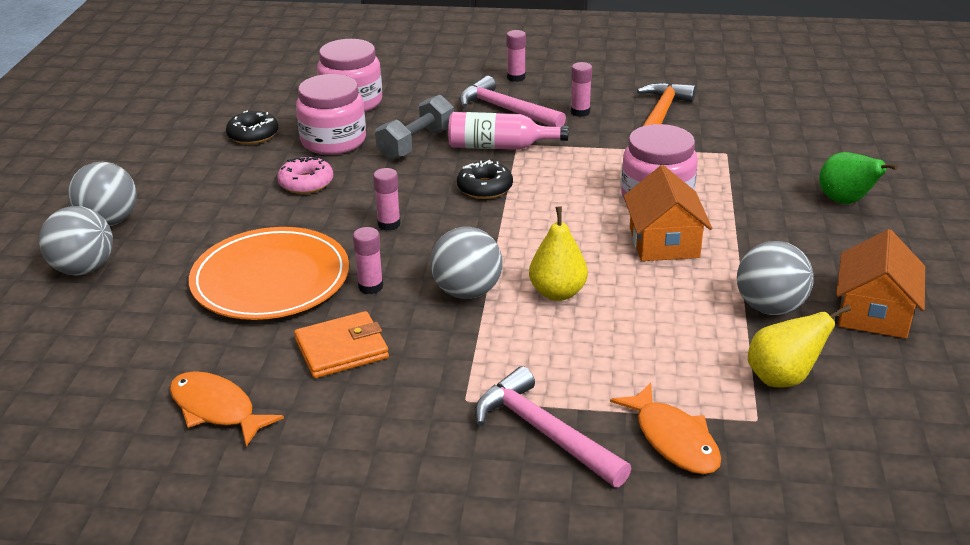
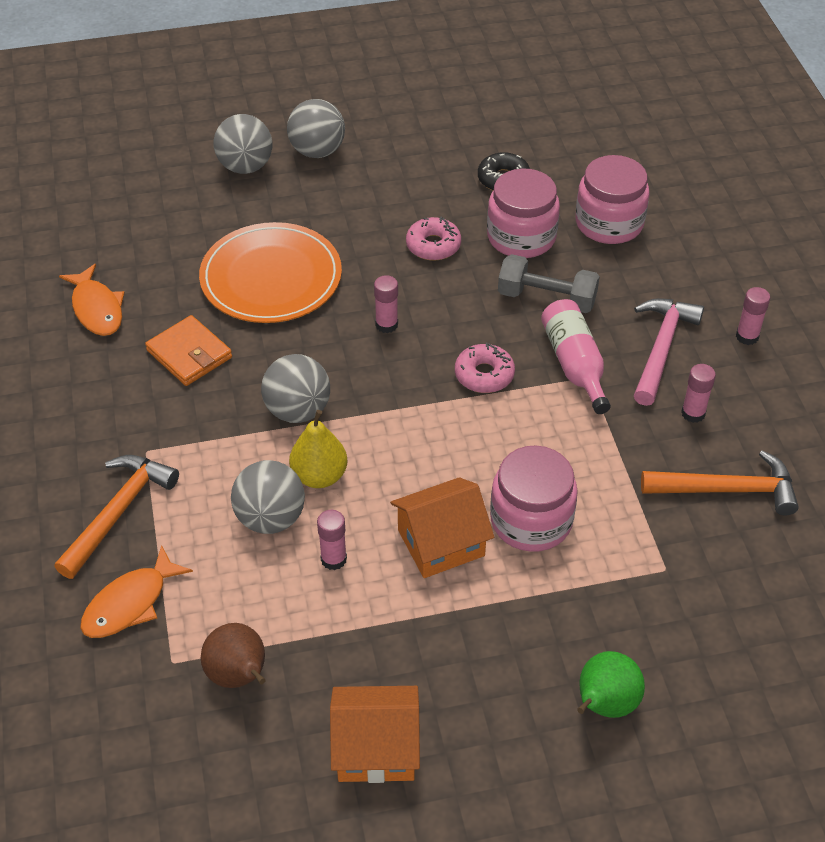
camera: 70 degrees right, 15 degrees up
orange fish [170,371,284,447] -> orange fish turned 135 degrees clockwise [59,264,125,336]
pink glue stick [353,227,383,294] -> pink glue stick moved to [317,510,347,570]
black donut [457,160,513,199] -> pink donut [455,342,515,393]
pink hammer [475,366,632,487] -> orange hammer [54,455,179,579]
grey ball [737,241,814,315] -> grey ball moved to [231,460,305,534]
yellow pear [748,305,851,387] -> brown pear [201,623,266,688]

